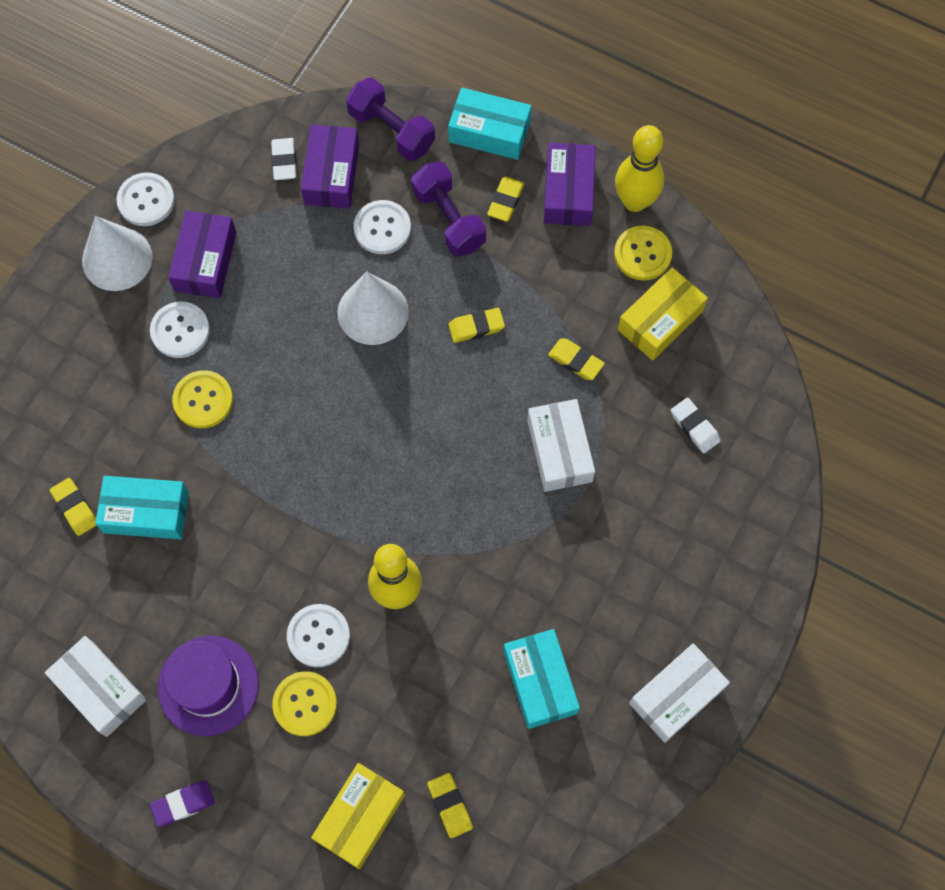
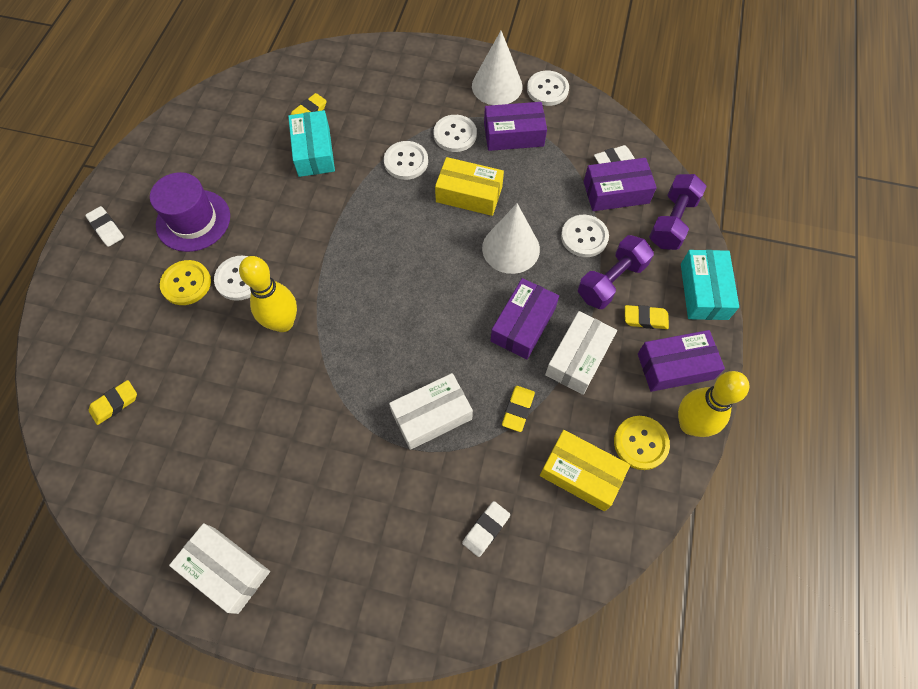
camera: 75 degrees right, 5 degrees down
white box [45,636,146,737] -> white box moved to [545,311,617,395]
purple eraser [150,781,215,827] -> white eraser [86,206,124,247]
yellow button [172,370,233,428] -> white button [384,141,428,180]
yellow box [311,763,405,869] -> yellow box moved to [435,157,504,216]
yellow eraser [449,308,505,343] -> purple box [490,278,559,359]
turquoise box [503,629,580,729] -> none

